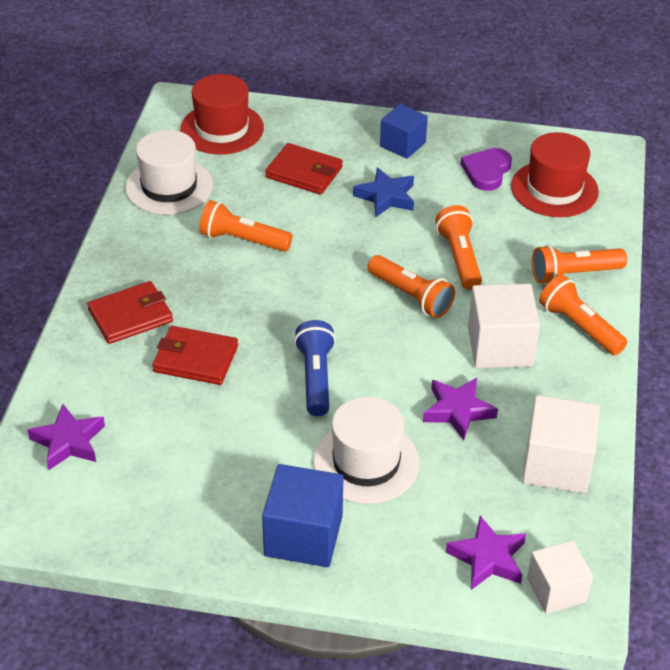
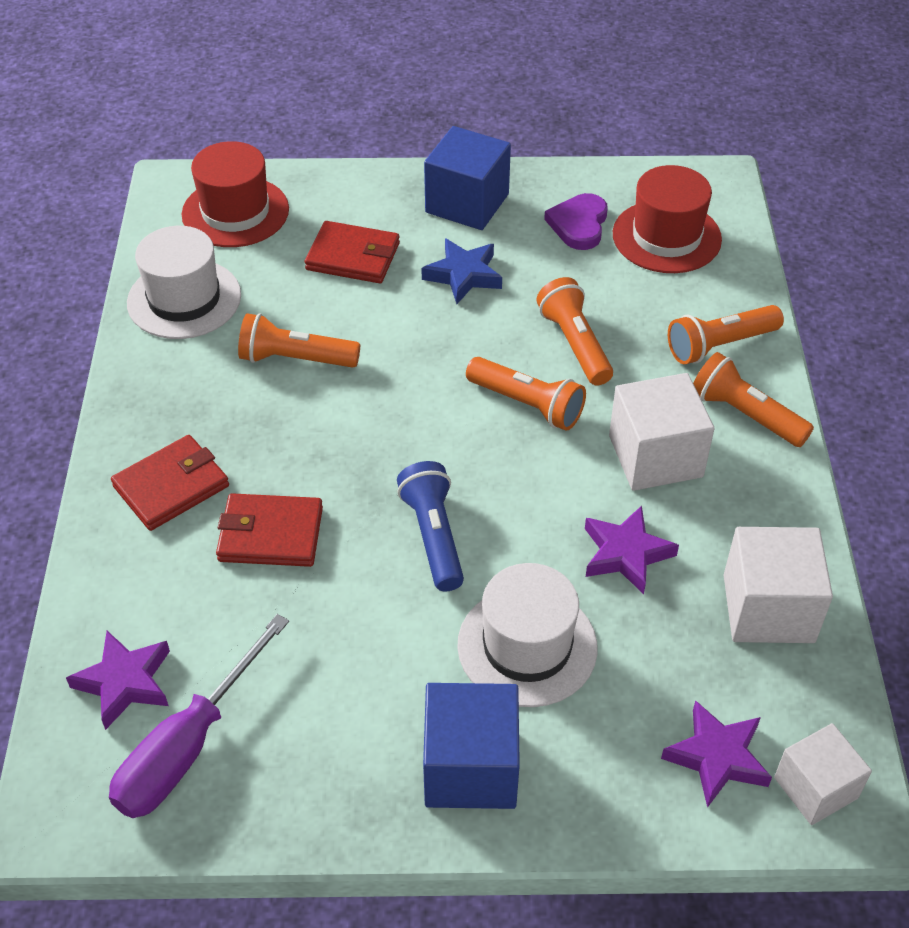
camera: 10 degrees left, 5 degrees up
blue cube [380,104,428,159] -> blue cube [424,126,511,230], size x1.50
none -> purple screwdriver [109,614,289,818]

